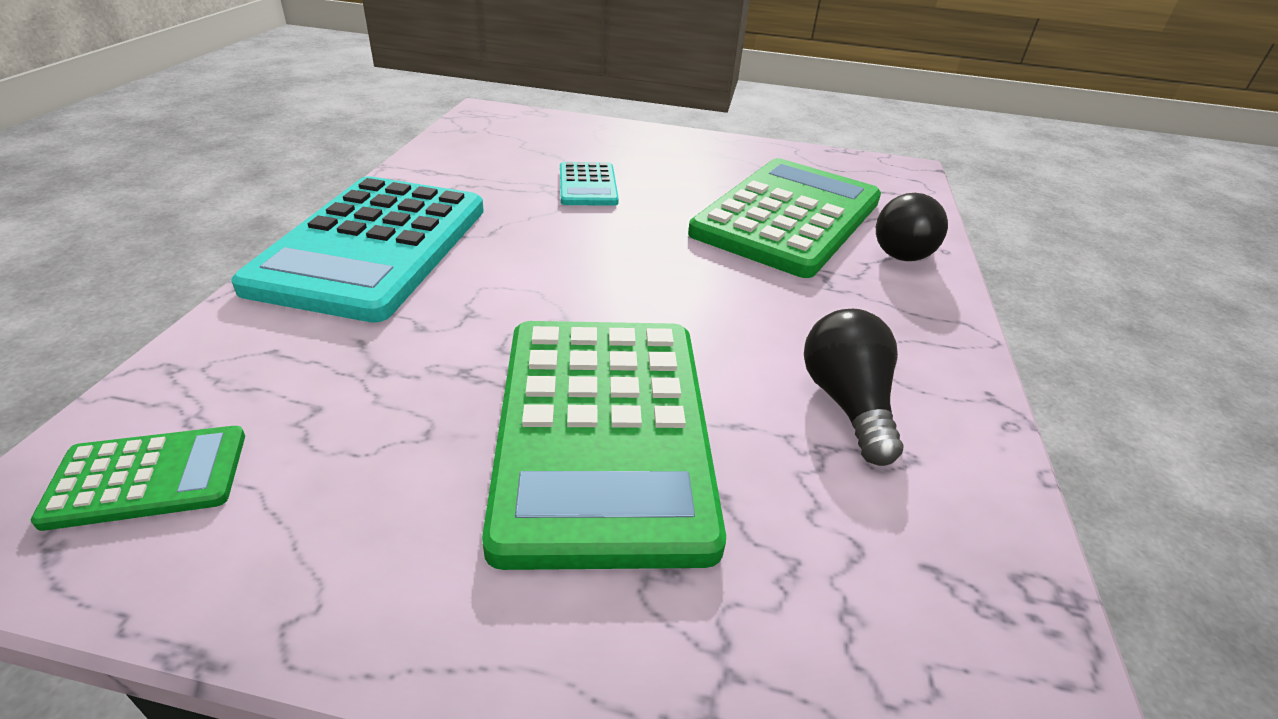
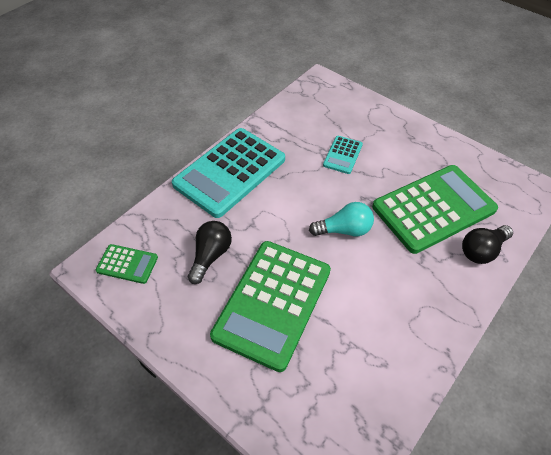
camera: 30 degrees right, 15 degrees up
black light bulb [804,309,904,466] -> black light bulb moved to [188,221,232,284]
none -> turquoise light bulb [309,202,374,236]

